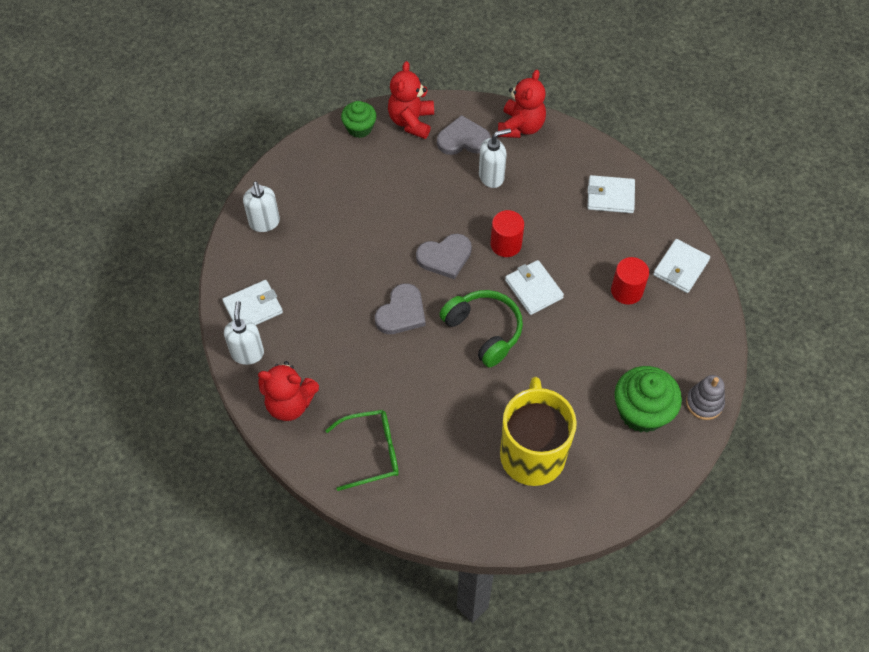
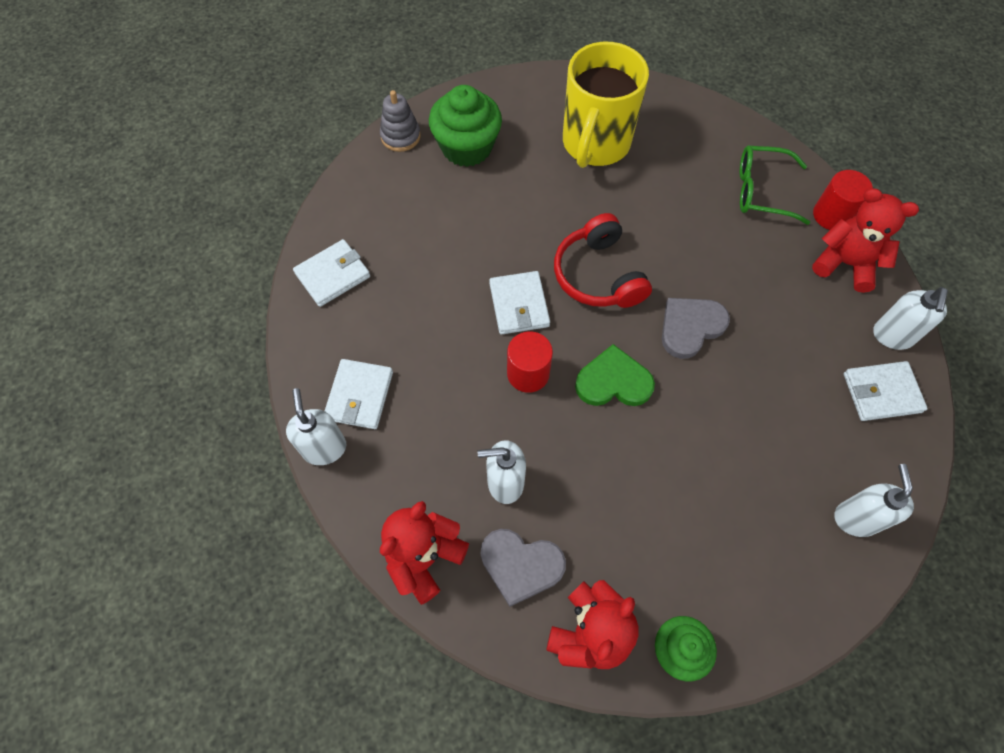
camera: 160 degrees left, 5 degrees up
grey heart [416,234,472,279] -> green heart [575,344,655,406]
green headphones [439,290,523,367] -> red headphones [554,213,652,308]
white wallet [587,175,635,213] -> white wallet turned 75 degrees clockwise [325,359,393,429]
red cylinder [611,257,649,305] -> red cylinder moved to [813,170,873,230]
none -> white soap dispenser [286,388,346,465]

